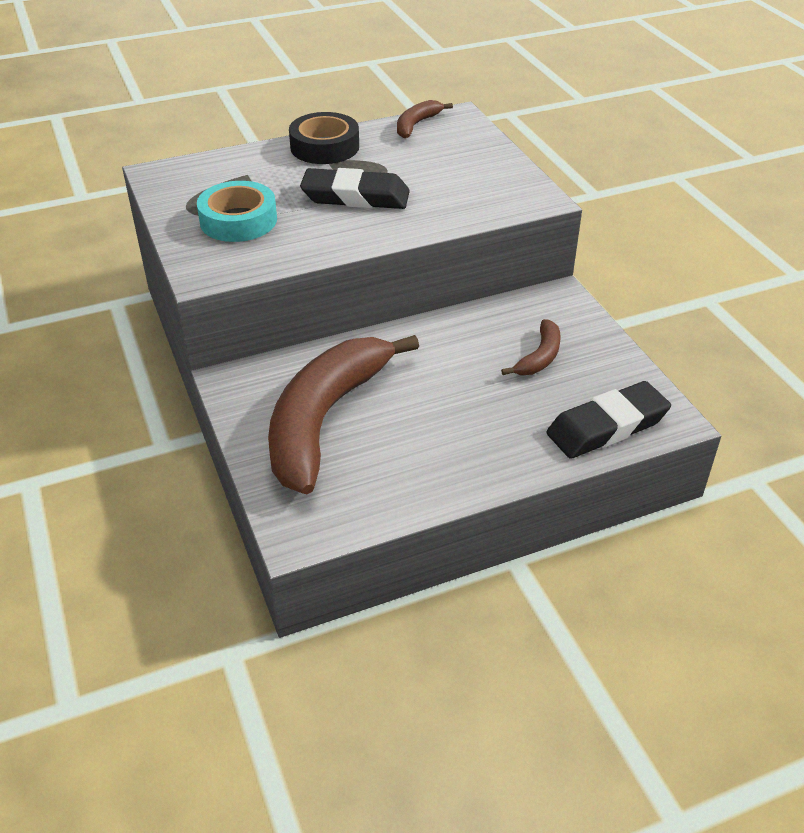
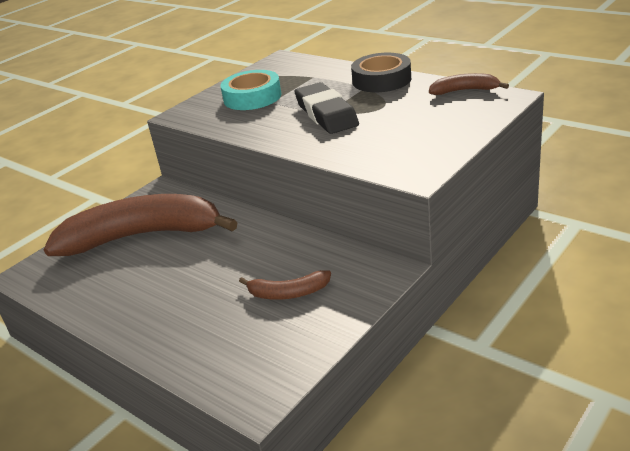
camera: 65 degrees right, 10 degrees down
black eraser [547,381,671,459] -> none

